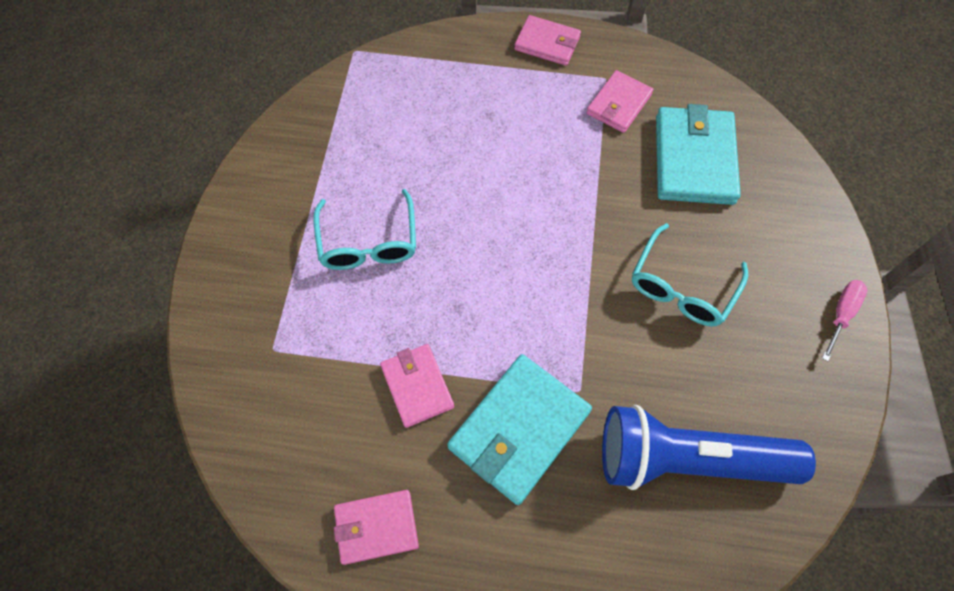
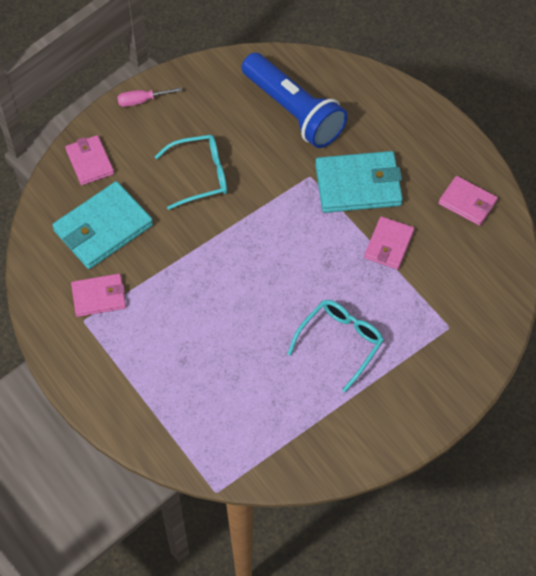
camera: 135 degrees left, 5 degrees down
pink wallet [514,15,581,66] -> pink wallet moved to [65,135,114,185]

